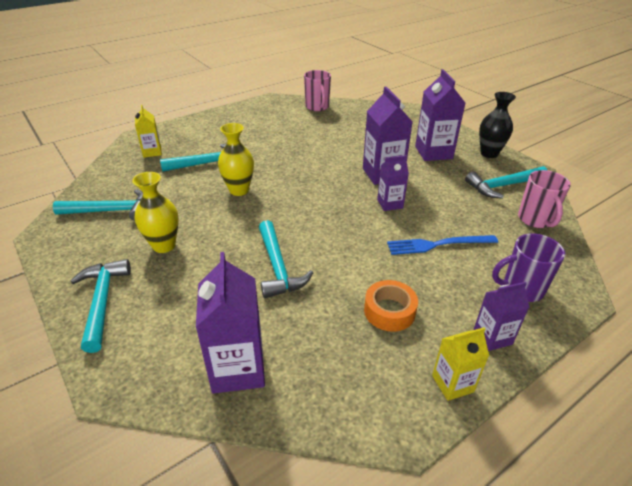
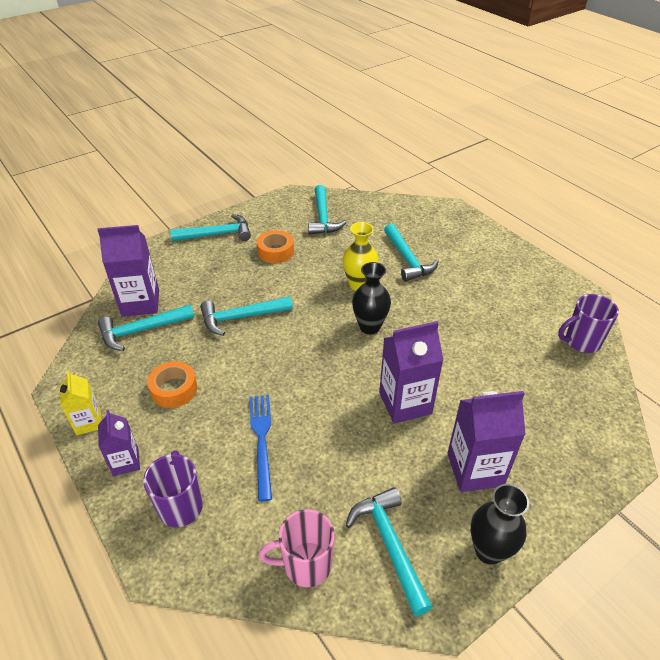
camera: 90 degrees right, 5 degrees up
yellow vase [132,172,179,253] -> orange tape [257,230,294,263]
yellow carton [135,105,162,158] -> none
pink mug [304,70,331,111] -> purple mug [558,294,619,353]
purple carton [377,155,409,211] -> none
none -> turquoise hammer [98,304,194,351]
none -> black vase [352,262,391,334]

